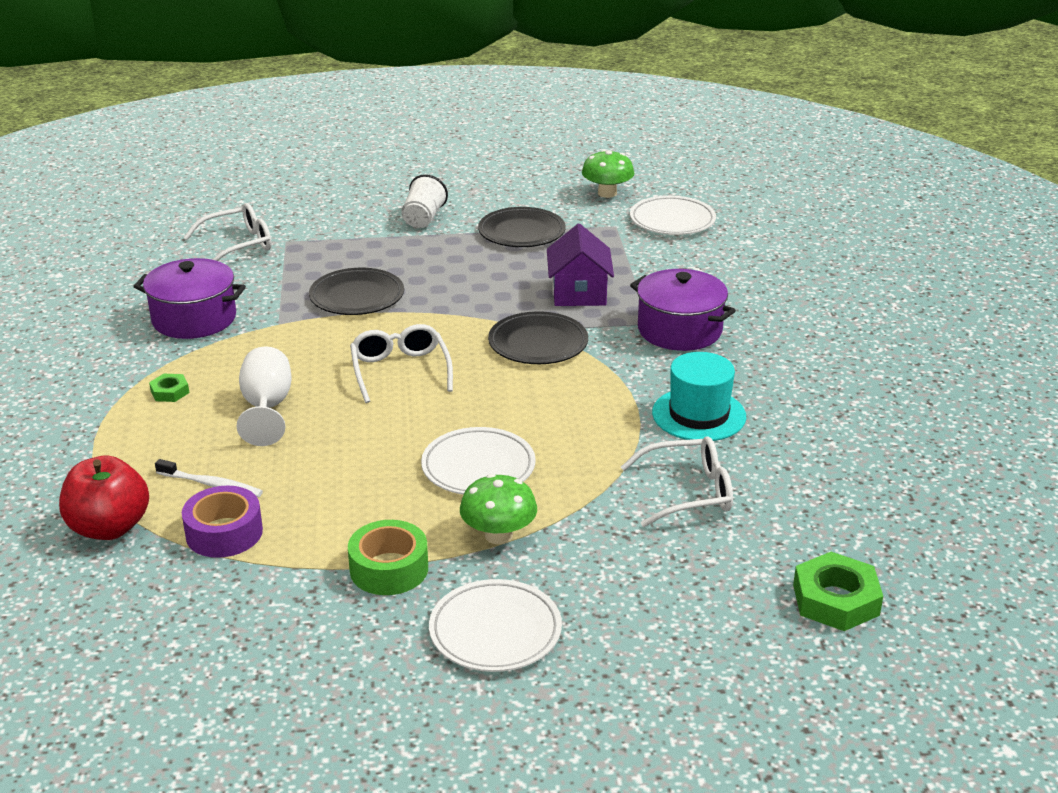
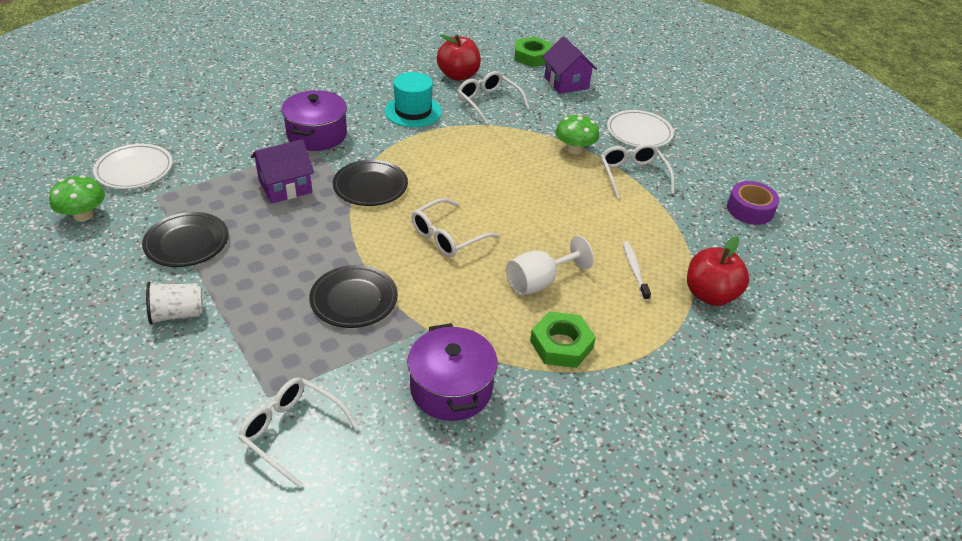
camera: 120 degrees left, 10 degrees up
green nut [149,374,189,402] -> green nut [530,311,596,368], size x1.88
purple tape [182,486,263,558] -> purple tape moved to [727,181,780,225]
green tape [348,520,428,595] -> white glasses [601,144,675,199]
white plate [421,427,536,495] -> none
none -> red apple [437,34,481,81]
none -> purple house [542,36,597,94]

